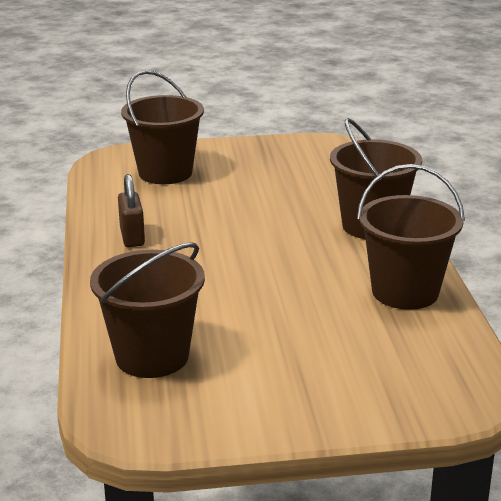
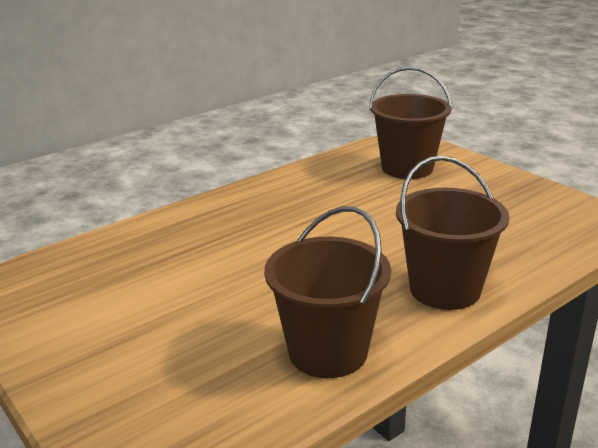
camera: 60 degrees right, 0 degrees up
brown bucket [90,242,205,378] -> none
brown padlock [118,174,145,247] -> none

